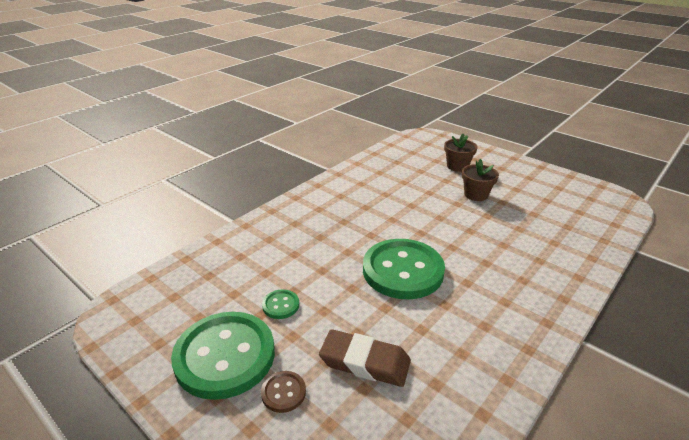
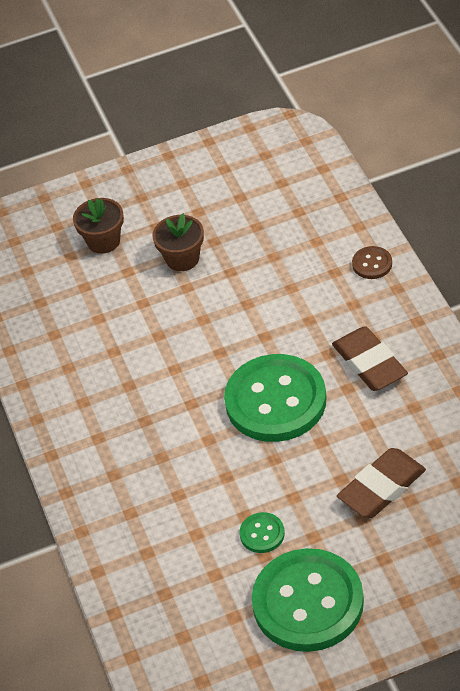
camera: 55 degrees left, 15 degrees up
brown button [261,371,306,413] -> brown button moved to [352,246,392,279]
none -> brown eraser [332,326,408,391]

